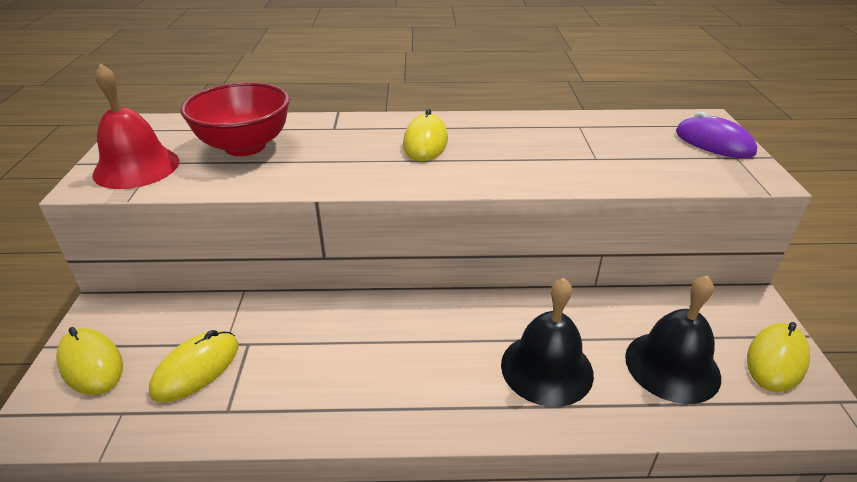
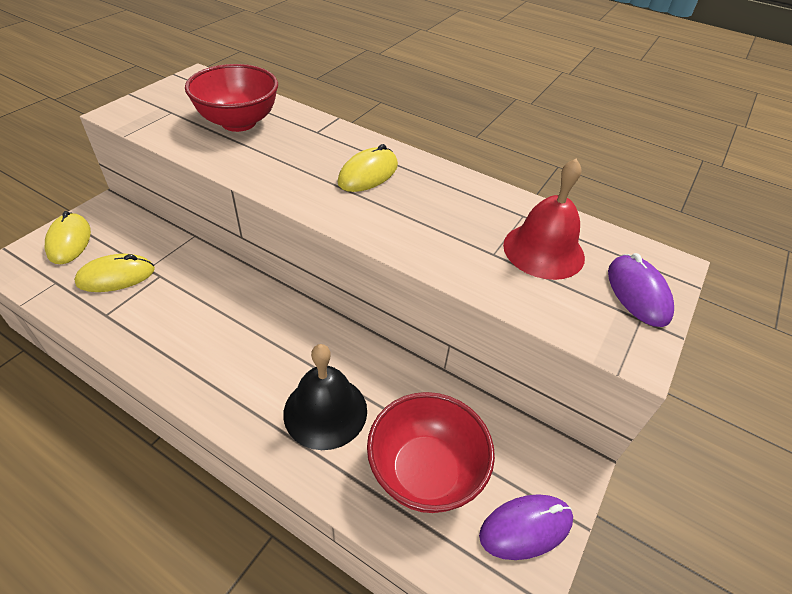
camera: 30 degrees right, 10 degrees up
red bell [92,63,179,189] -> red bell moved to [503,159,585,280]
black bell [625,275,721,404] -> red bowl [367,392,495,513]
yellow mouse [747,322,810,392] -> purple mouse [479,494,573,560]

